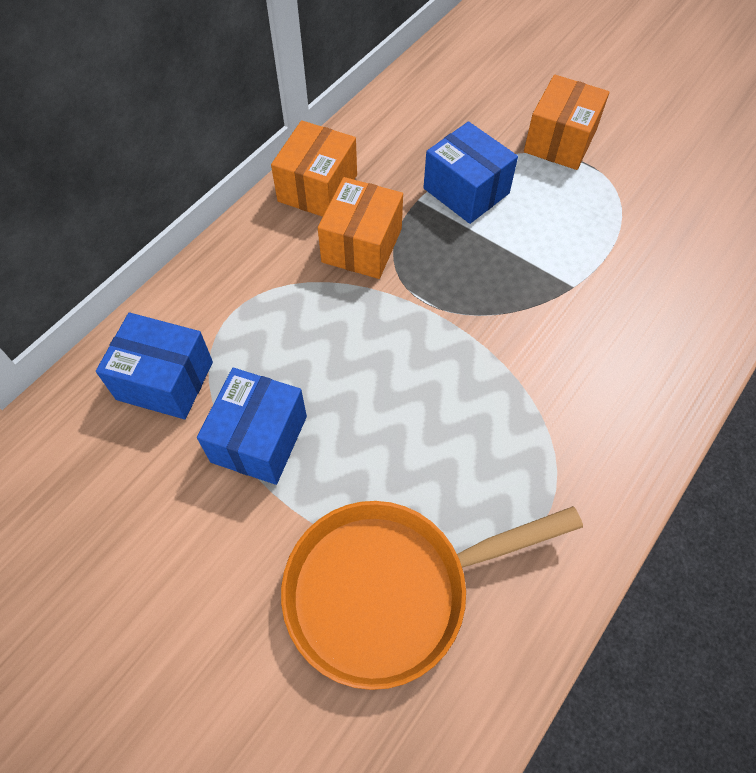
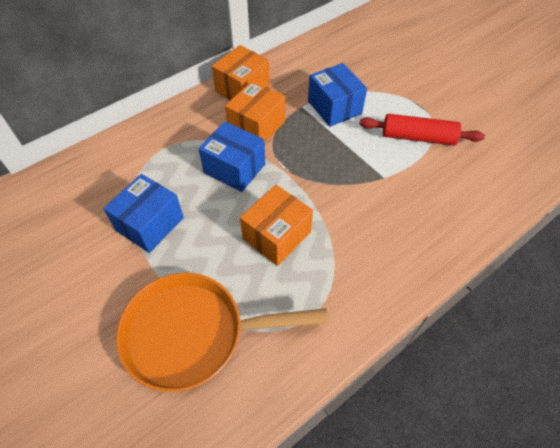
camera: 15 degrees right, 5 degrees down
blue box [96,313,213,419] -> blue box moved to [199,121,265,192]
orange box [524,74,609,170] -> orange box moved to [240,185,313,266]
none -> red rolling pin [359,114,485,145]

